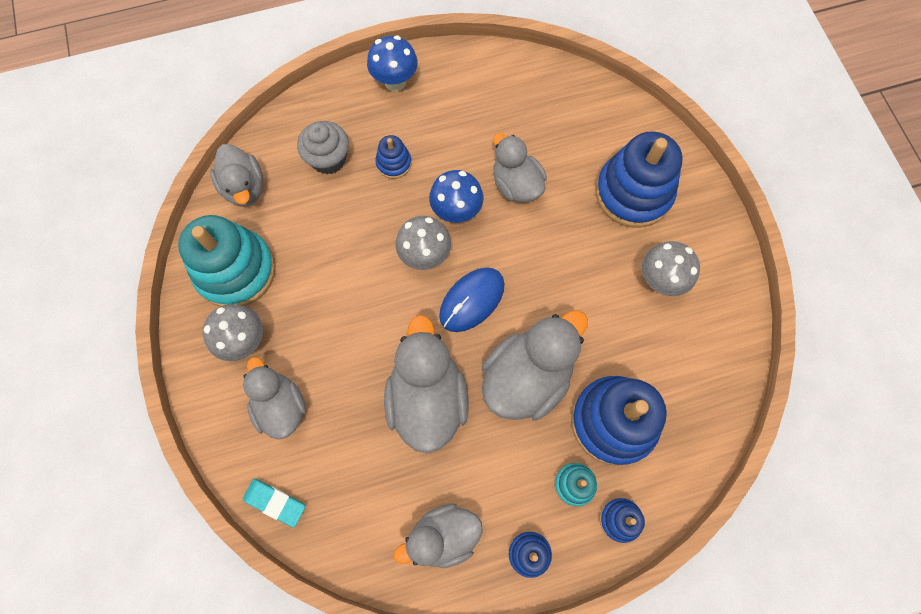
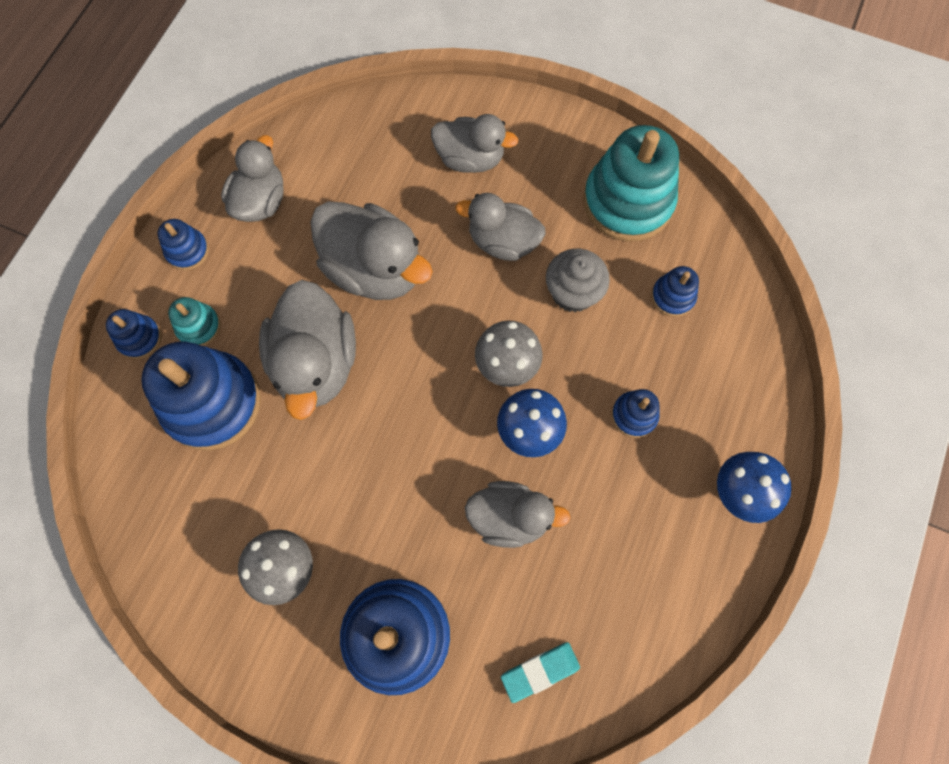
camera: 130 degrees right, 0 degrees up
grey mushroom [202,304,263,361] -> none
grey duck [210,144,263,207] -> grey duck moved to [456,193,546,261]
turquoise eraser [243,478,305,527] -> turquoise eraser moved to [501,642,580,703]
grey cupcake [297,121,349,174] -> grey cupcake moved to [546,249,610,312]
blue mouse [439,268,505,332] -> none
none -> blue stacking toy [651,266,699,317]

